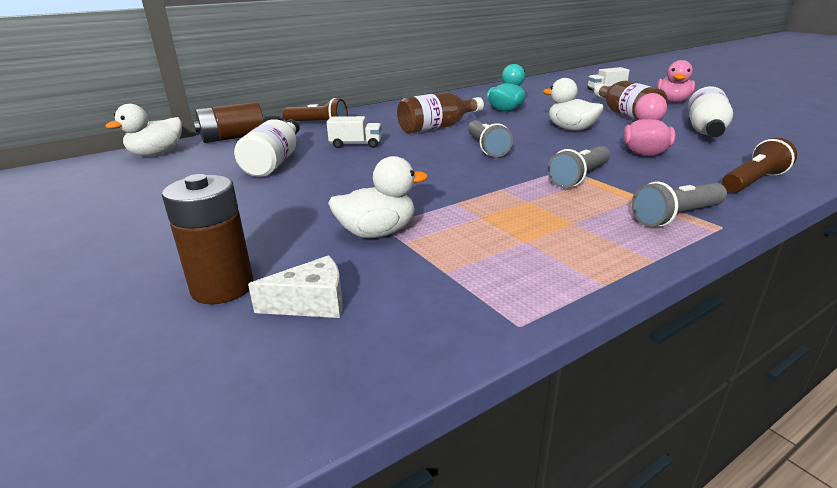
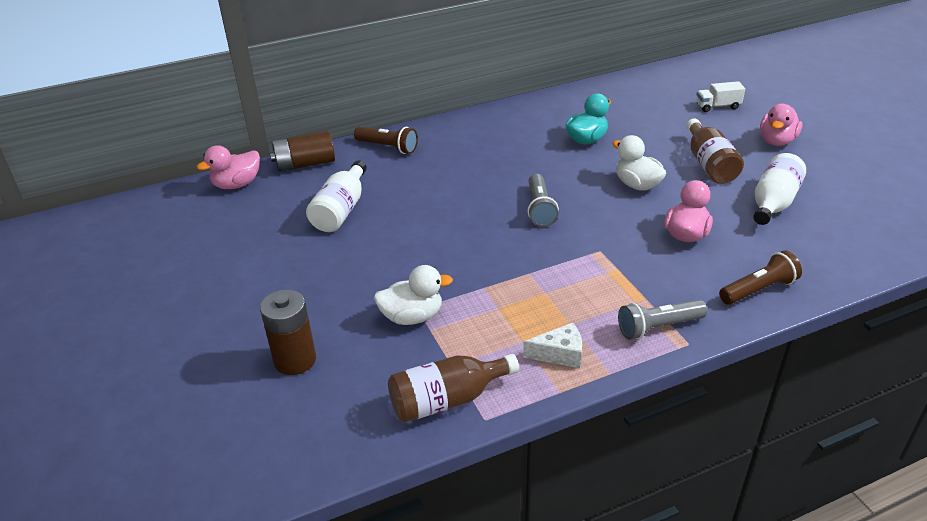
camera: 10 degrees right, 10 degrees up
white duck [105,104,182,156] -> pink duck [197,145,260,189]
white cheese [248,255,343,318] -> white cheese moved to [523,322,582,368]
white truck [327,116,382,148] -> none
brown bottle [397,92,484,134] -> brown bottle moved to [388,354,519,423]
grey flashlight [547,146,610,188] -> none

